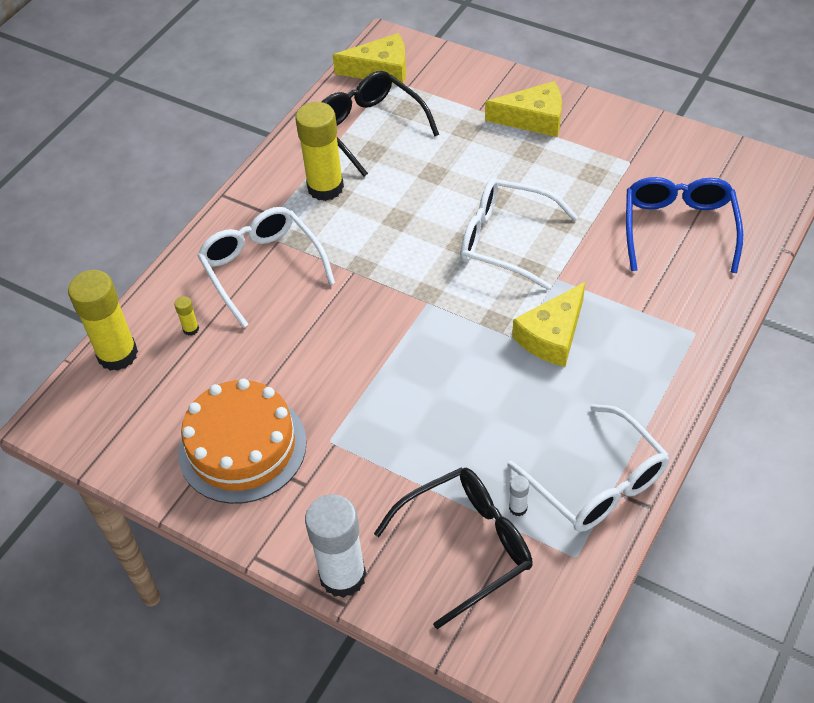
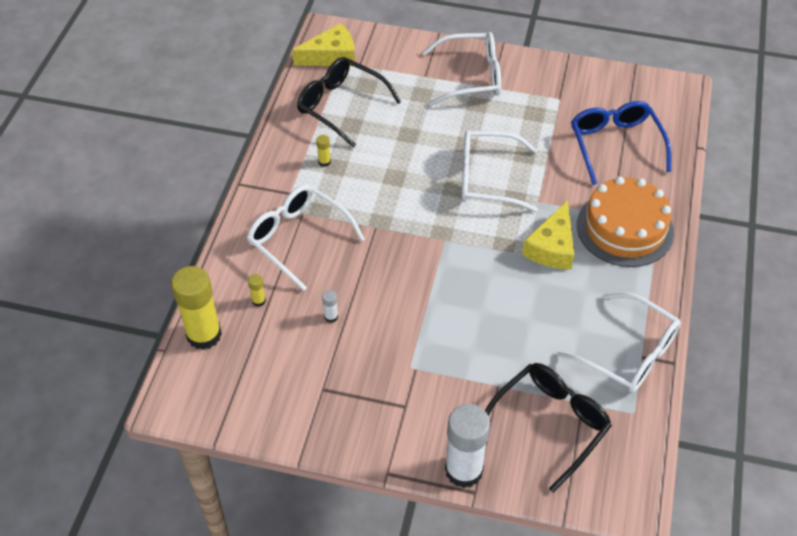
camera: 20 degrees left, 0 degrees up
orange cake [178,379,307,504] -> orange cake moved to [577,177,674,267]
yellow glue stick [295,102,344,201] -> yellow glue stick [316,135,331,167], size x0.40
yellow cheese [485,81,562,137] -> white glasses [422,32,501,105]
white glue stick [509,476,529,516] -> white glue stick moved to [322,290,338,323]

